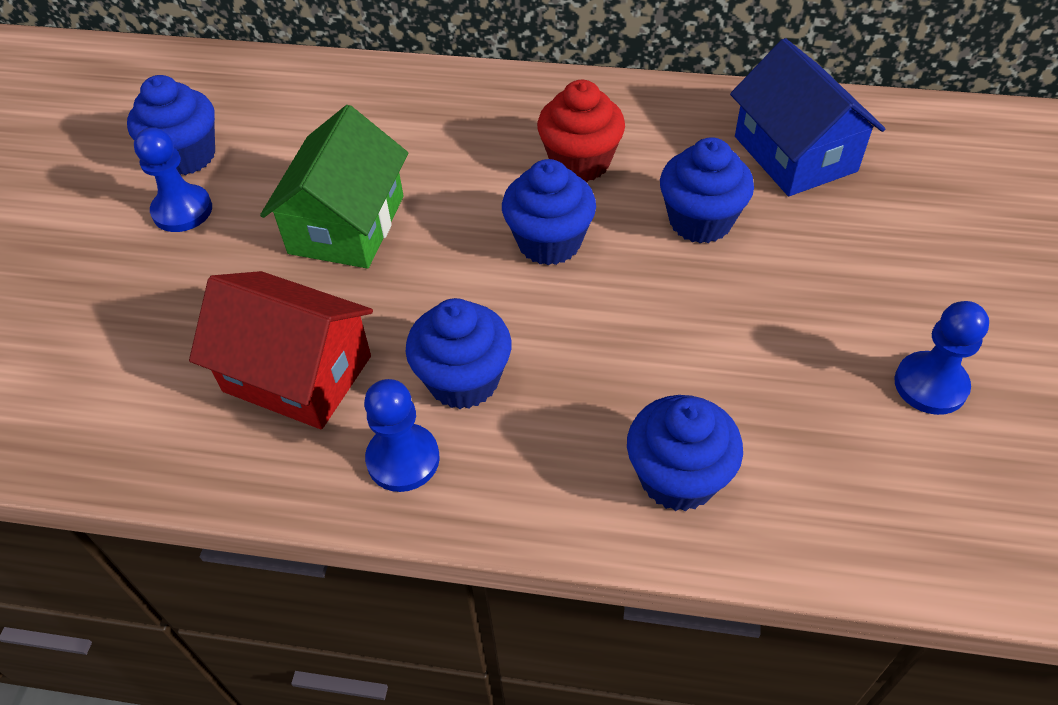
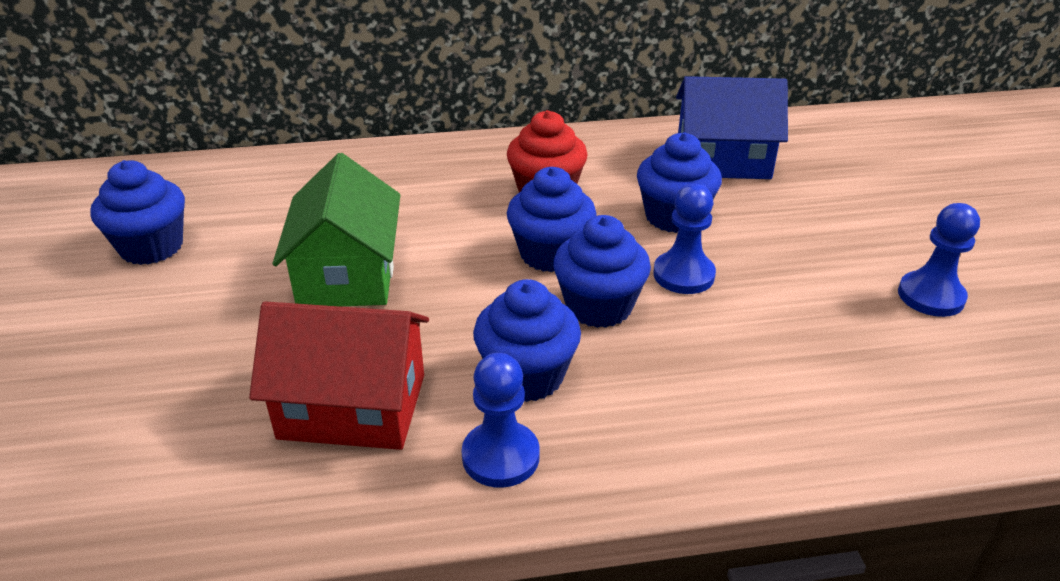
camera: 20 degrees left, 15 degrees down
blue pawn [134,127,212,232] -> blue pawn moved to [653,183,716,294]
blue cupcake [627,395,743,511] -> blue cupcake moved to [553,215,651,328]
blue house [730,38,885,196] -> blue house turned 45 degrees counterclockwise [676,76,788,179]

